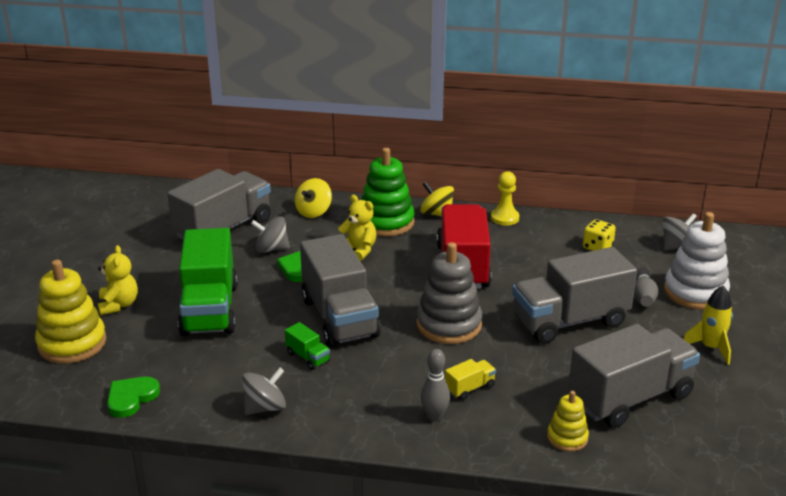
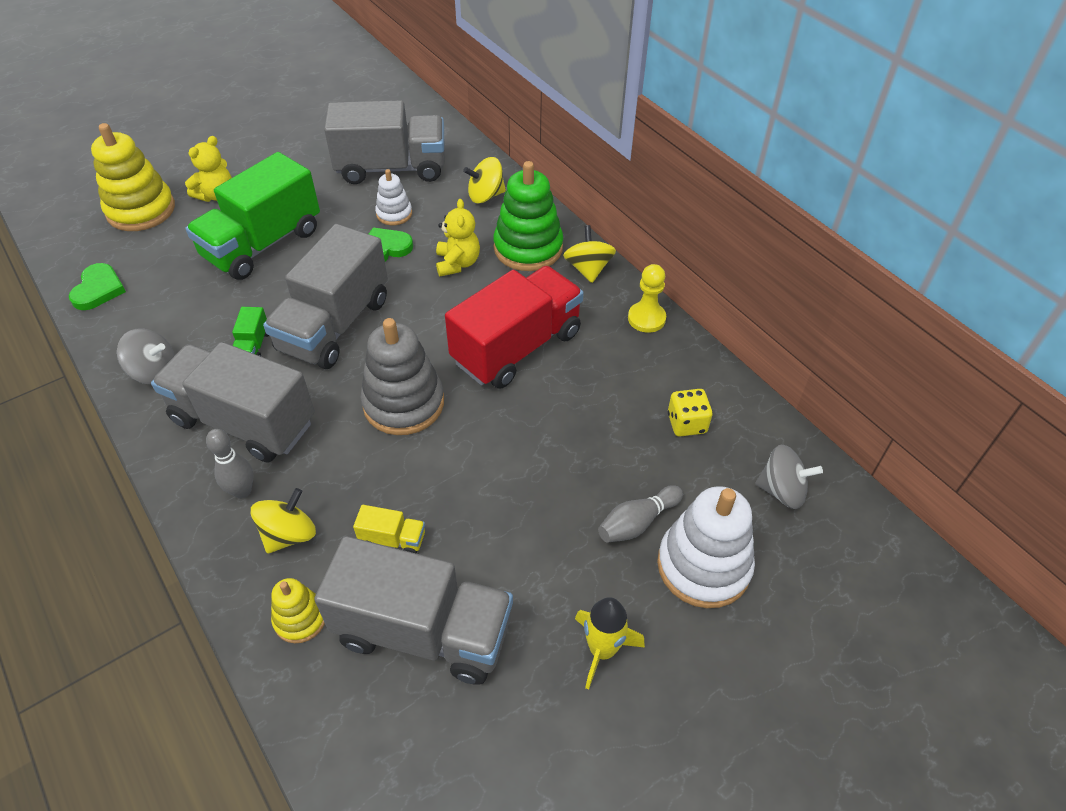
camera: 45 degrees right, 20 degrees up
green heart [107,377,160,418] -> green heart turned 105 degrees clockwise [69,263,126,310]
grey spinning top [251,216,290,253] -> white stacking toy [375,169,412,225]
yellow truck [445,359,496,400] -> yellow truck moved to [353,505,425,554]
grey truck [512,247,637,344] -> grey truck moved to [151,342,315,462]
none -> yellow spinning top [251,488,316,554]

